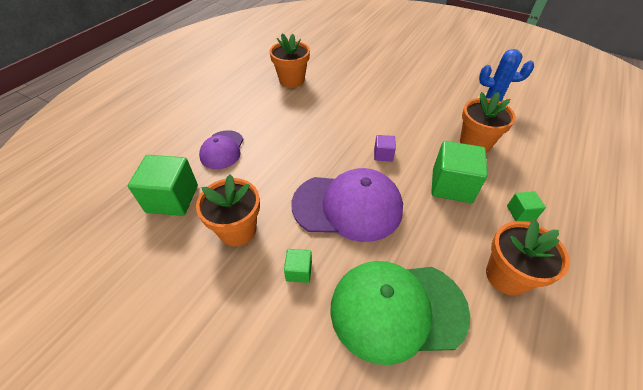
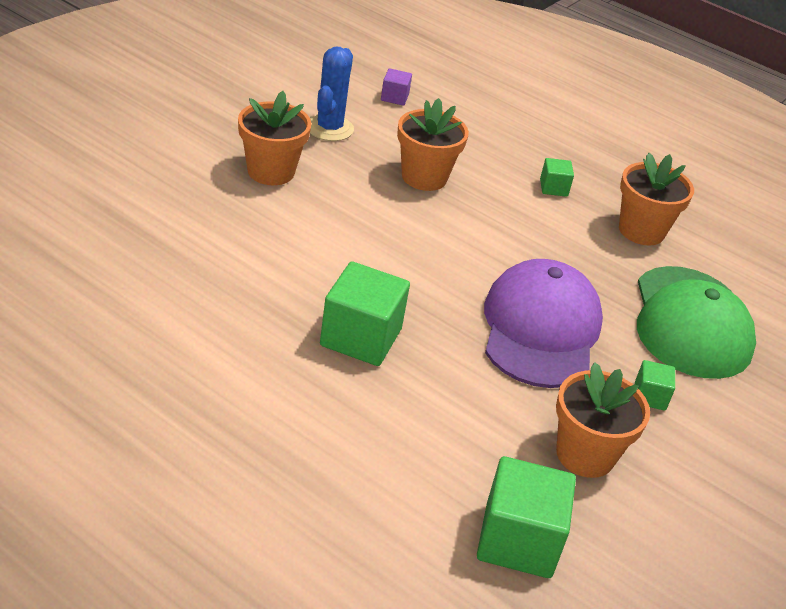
camera: 90 degrees left, 10 degrees down
purple cap [199,130,243,169] -> none
orange flower pot [270,33,310,88] -> orange flower pot moved to [238,91,311,185]
purple cube [374,135,396,162] -> purple cube moved to [381,68,412,106]
green cube [431,141,488,203] -> green cube moved to [320,261,410,366]

